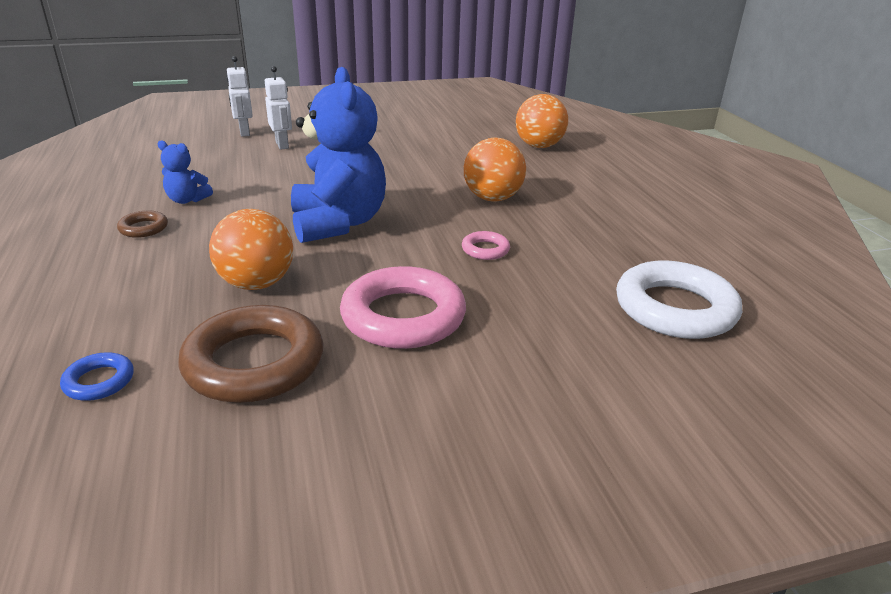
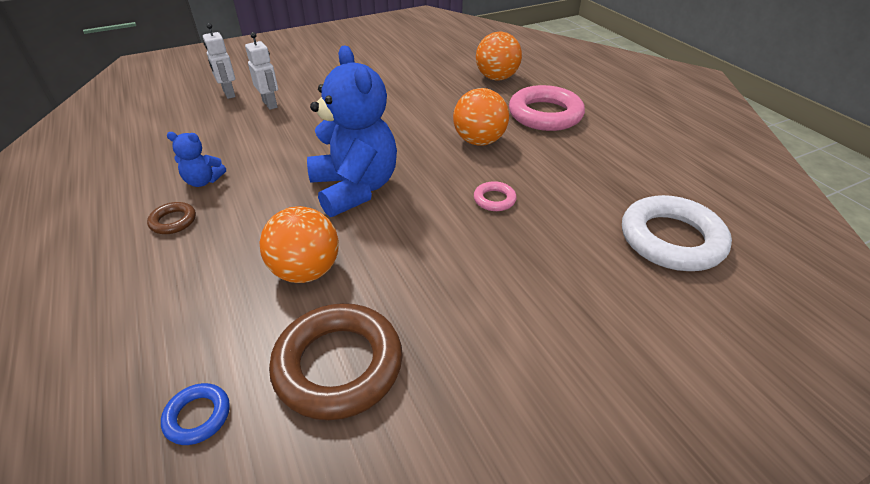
camera: 10 degrees left, 10 degrees up
pink ring [340,266,466,349] -> pink ring moved to [509,85,585,131]

